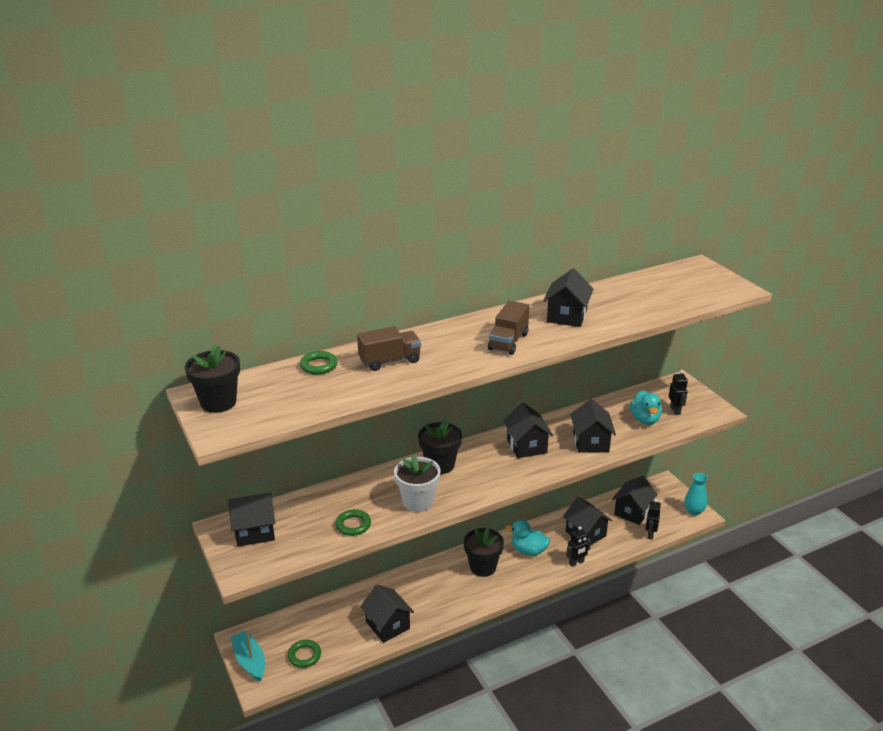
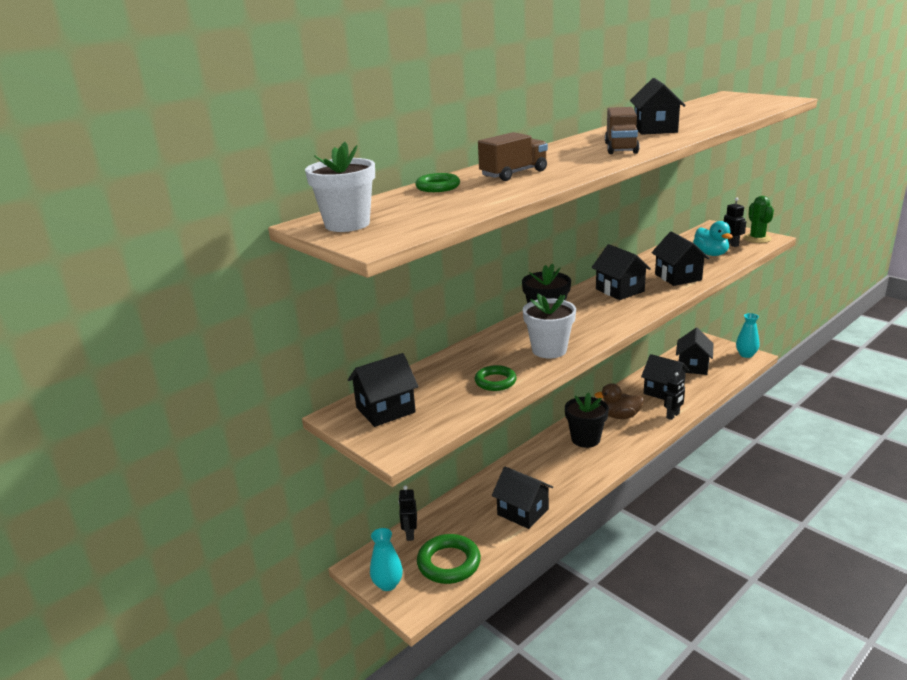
camera: 15 degrees left, 5 degrees down
black flower pot [185,345,240,413] -> white flower pot [305,142,375,232]
turquoise boat [230,629,265,681] -> turquoise vase [370,528,403,591]
green ring [288,640,321,668] -> green ring [417,534,481,584], size x1.61
turquoise duck [505,520,550,556] -> brown duck [595,383,644,419]
black robot [646,499,661,540] -> black robot moved to [398,486,417,541]
none -> green cactus [743,196,774,243]

